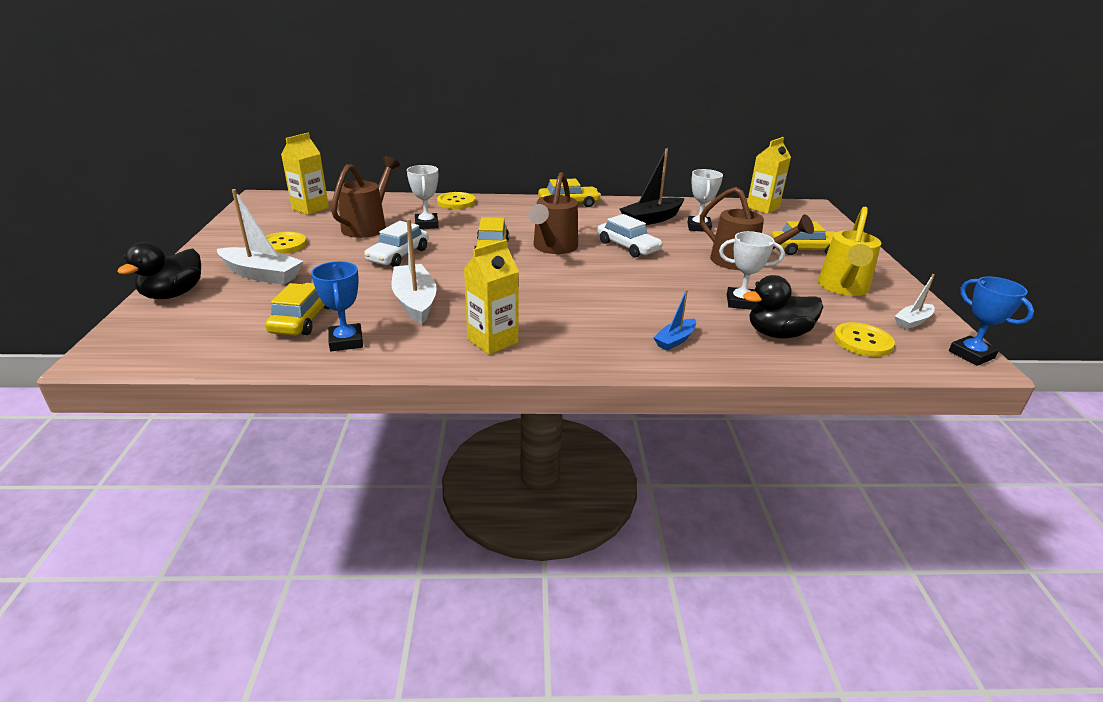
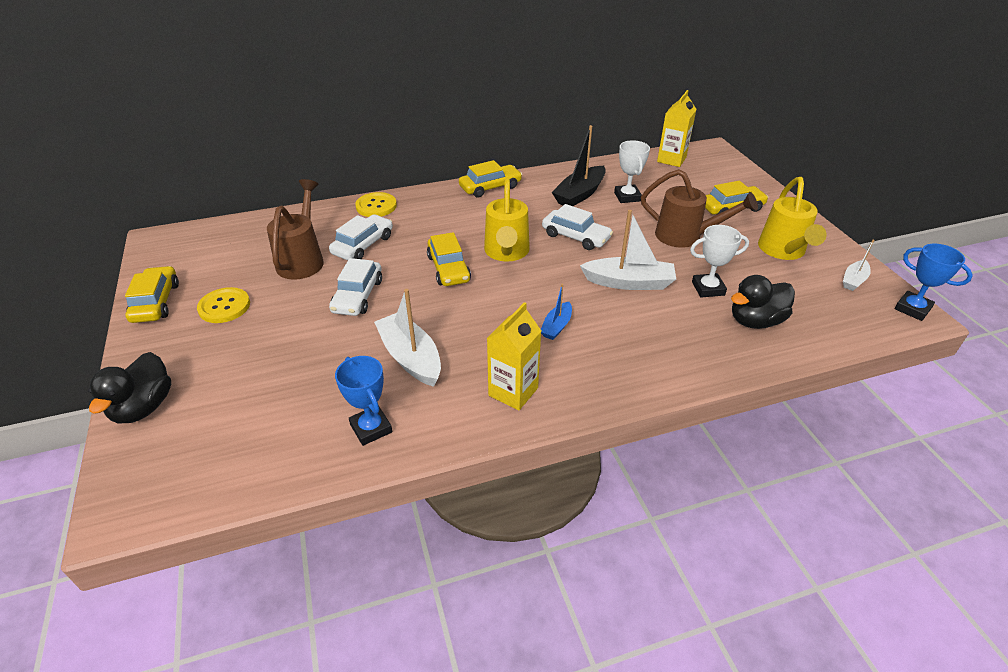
camera: 15 degrees left, 10 degrees up
white boat [217,189,303,285] -> white boat moved to [580,210,676,290]
yellow car [265,283,330,336] -> yellow car moved to [125,266,179,323]
yellow carton [281,133,329,215] -> none
white trophy [407,165,439,229] -> white car [329,214,393,260]
brown watering can [528,172,578,254] -> yellow watering can [484,178,530,262]
blue boat [653,289,696,350] -> blue boat moved to [541,284,572,340]
yellow button [834,322,895,357] -> none

